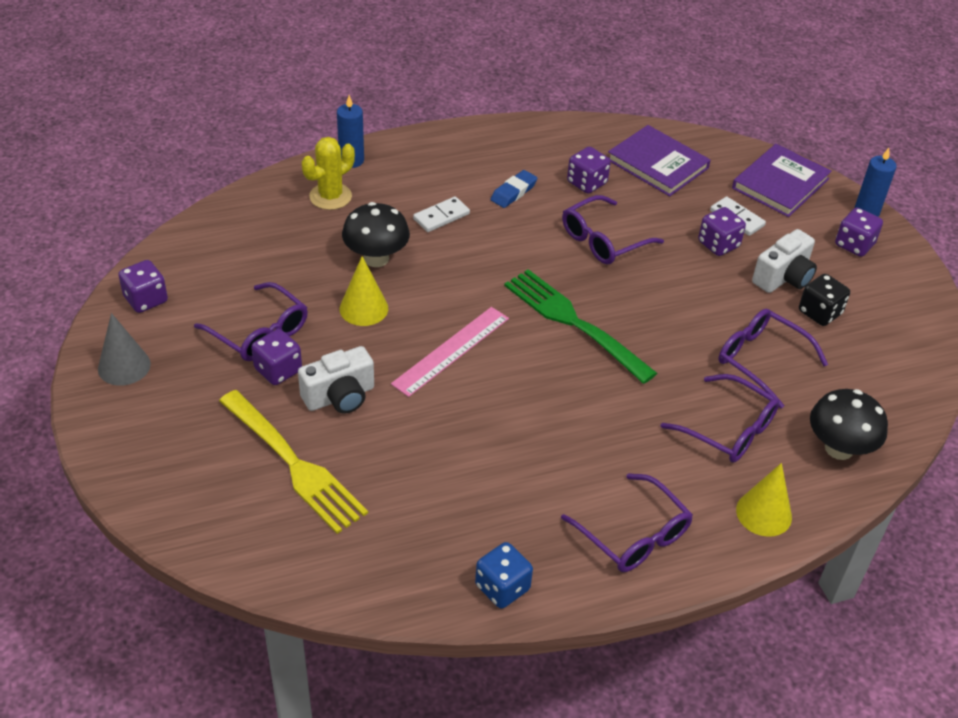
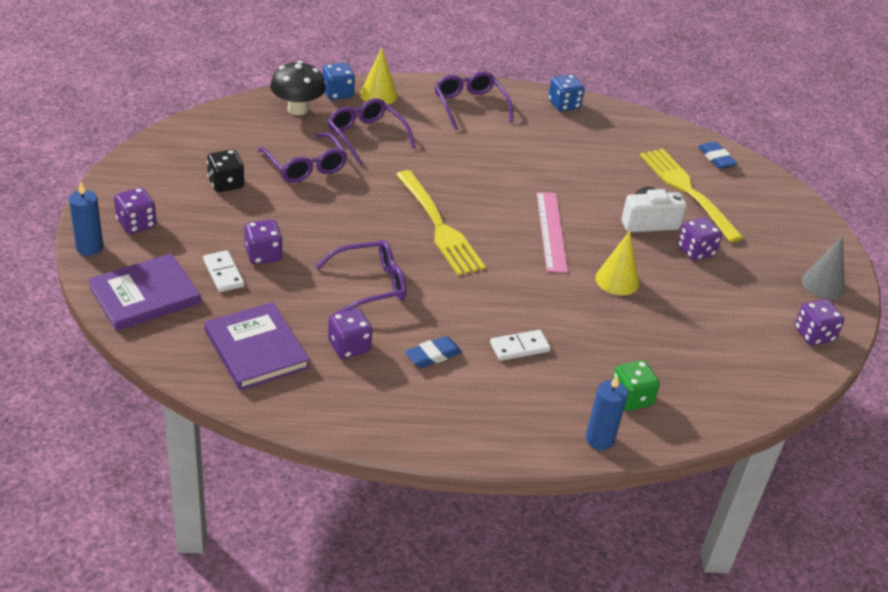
camera: 165 degrees left, 5 degrees down
purple glasses [194,282,308,361] -> none
yellow cactus [302,137,355,210] -> green dice [612,360,660,411]
black mushroom [342,202,410,267] -> none
pink ruler [391,307,509,397] -> pink ruler turned 60 degrees counterclockwise [537,192,568,273]
green fork [504,269,657,384] -> yellow fork [396,170,486,276]
white camera [752,229,817,293] -> none
none -> blue dice [322,63,355,100]
none -> blue eraser [698,142,737,169]

